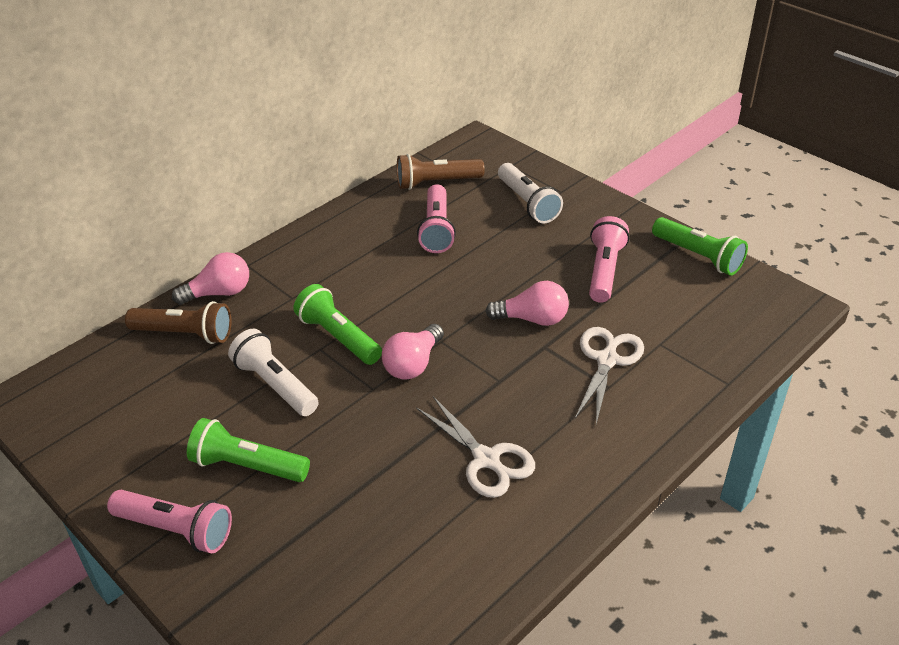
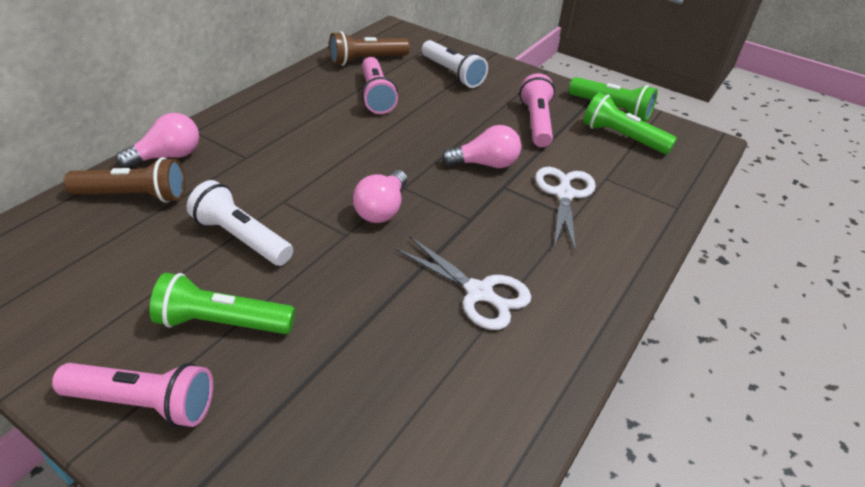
camera: 15 degrees left, 0 degrees up
green flashlight [293,284,382,365] -> green flashlight moved to [583,92,677,154]

